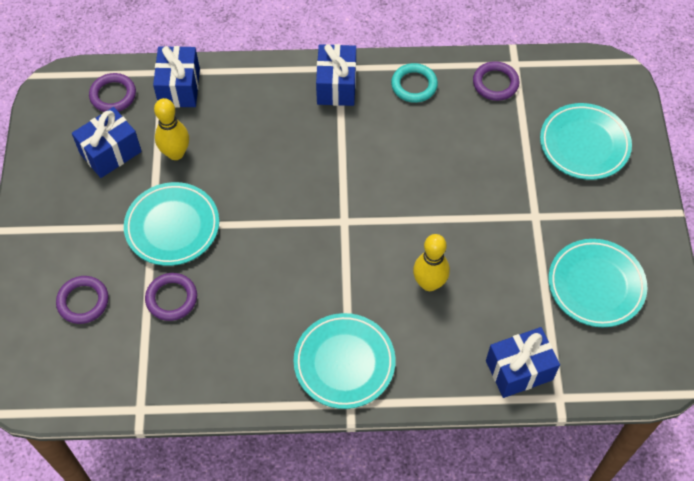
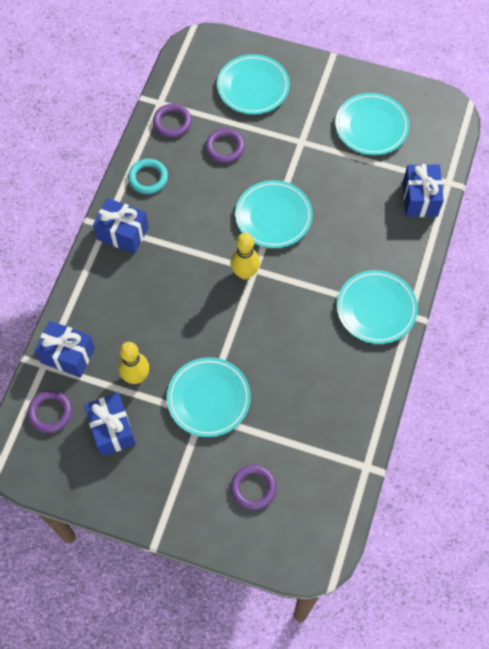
camera: 70 degrees left, 5 degrees up
purple ring [145,273,197,321] -> purple ring moved to [205,128,245,163]
yellow bowling pin [413,234,450,291] -> yellow bowling pin moved to [230,233,260,280]
none -> turquoise plate [235,180,313,248]

